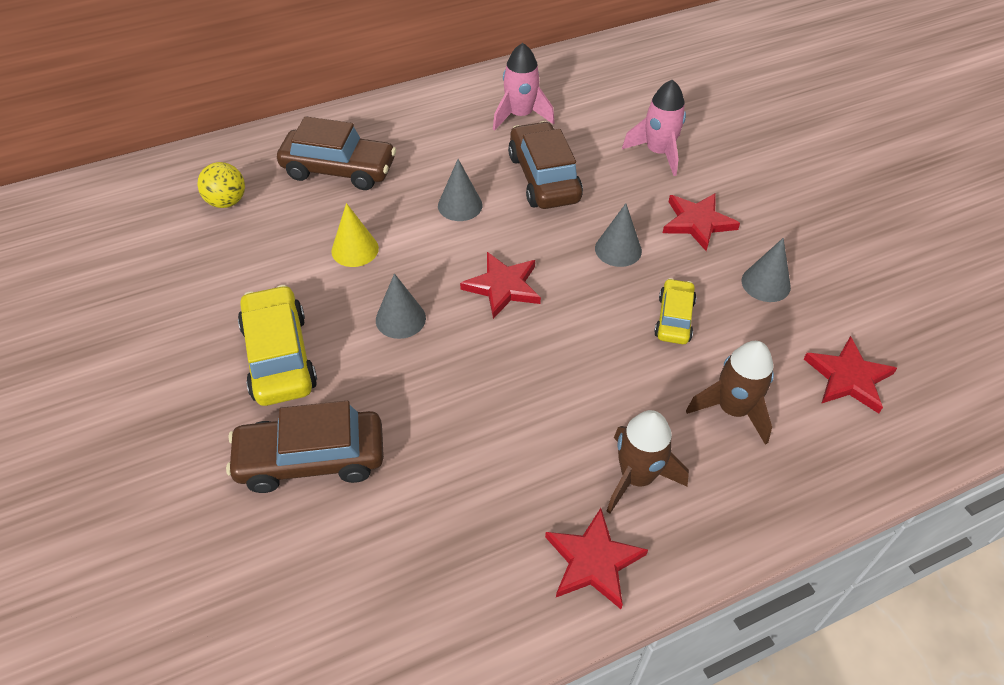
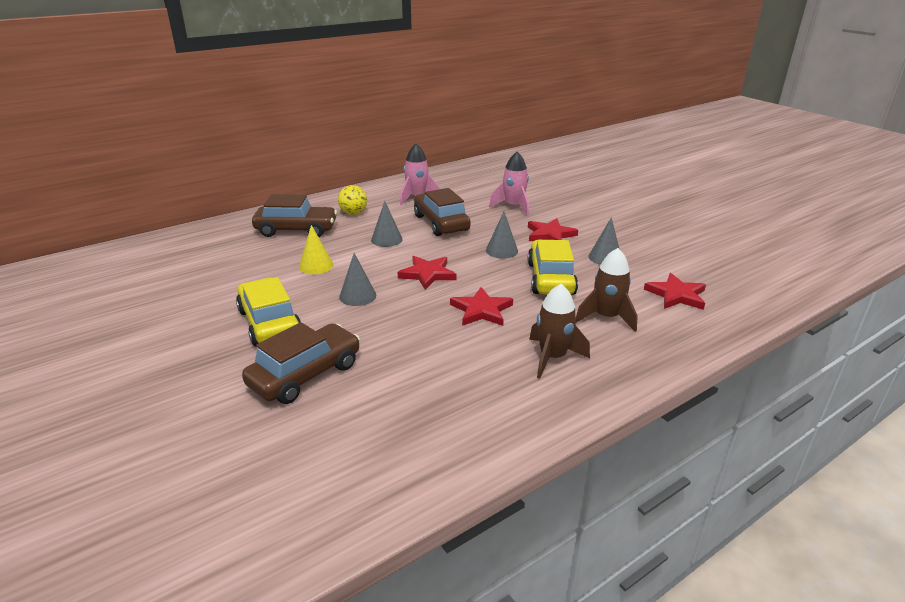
camera: 10 degrees left, 20 degrees down
yellow ball [197,162,245,208] -> yellow ball moved to [338,185,367,215]
brown car [226,401,384,493] -> brown car turned 150 degrees clockwise [242,322,360,404]
red star [545,508,648,609] -> red star moved to [450,287,513,326]
yellow car [654,278,697,344] -> yellow car [528,240,578,295], size x1.70

